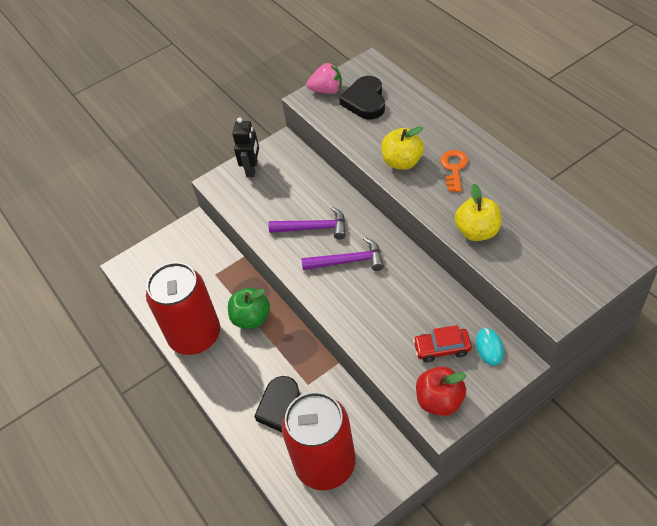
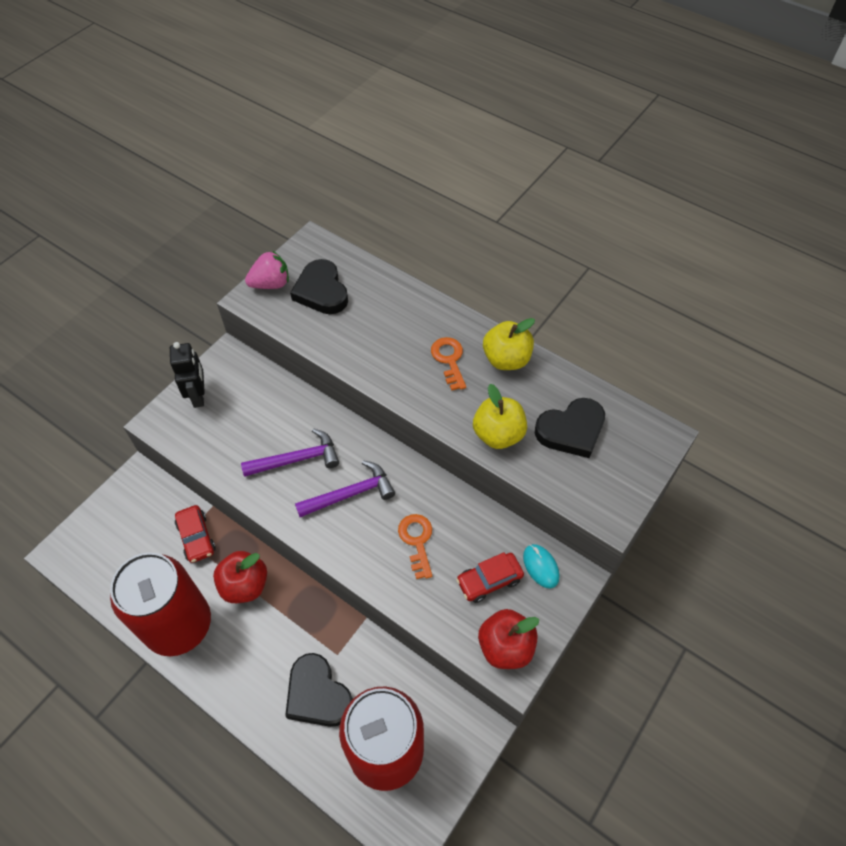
camera: 25 degrees left, 5 degrees up
green apple [228,288,270,329] -> red apple [213,551,267,603]
yellow apple [381,126,424,170] -> yellow apple moved to [483,318,535,370]
none -> red car [175,505,216,563]
none -> orange key [398,514,432,579]
none -> black heart [535,398,605,458]

